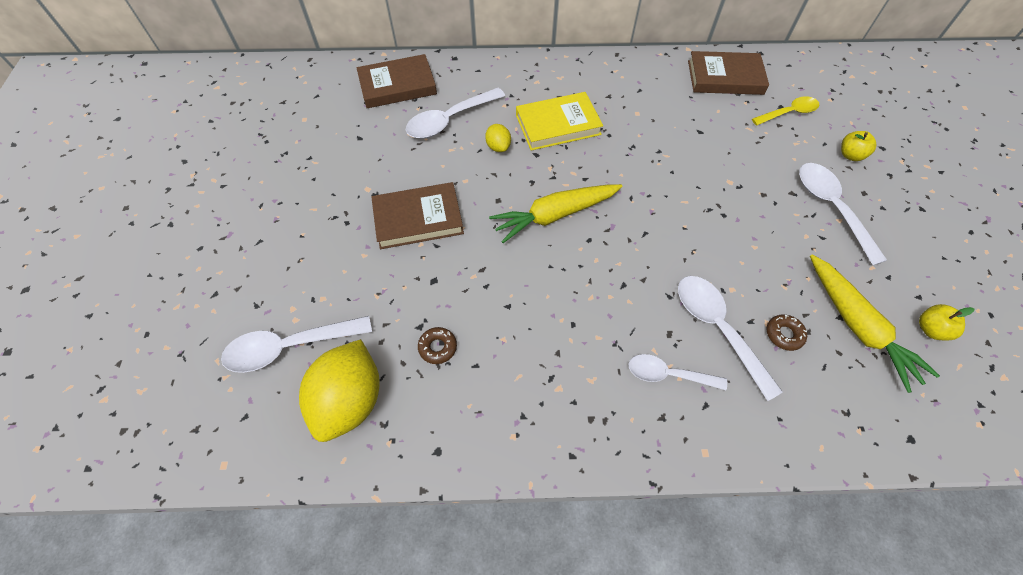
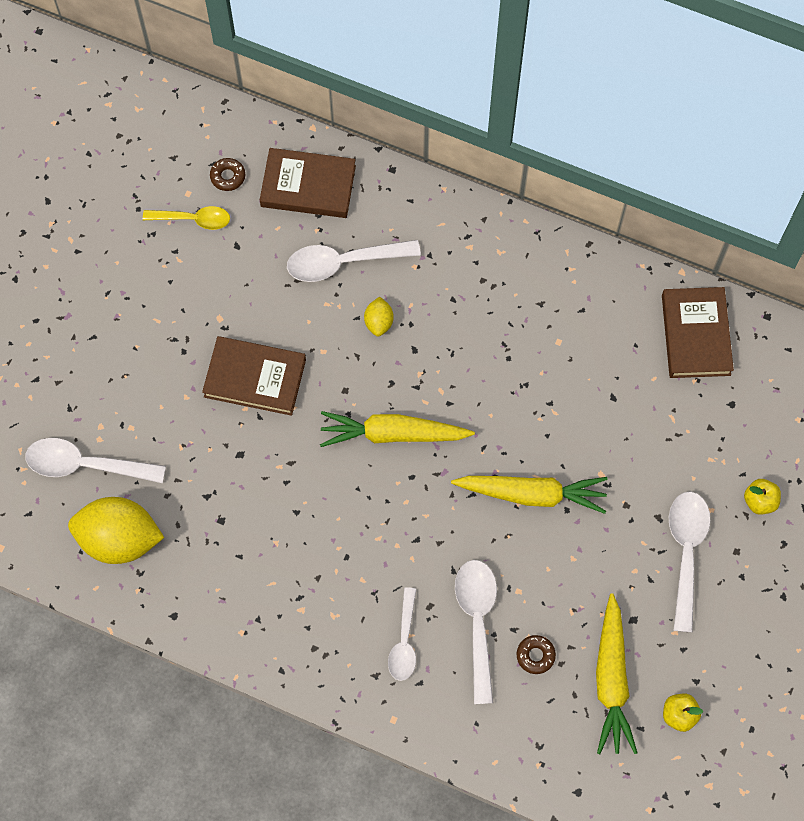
camera: 25 degrees right, 10 degrees up
yellow lemon [299,339,379,442] -> yellow lemon turned 60 degrees clockwise [68,497,165,564]
brown donut [418,327,457,364] -> brown donut moved to [210,158,245,191]
yellow book [516,92,603,151] -> none
white spoon [628,354,727,390] -> white spoon turned 120 degrees counterclockwise [388,587,417,681]
brown book [688,51,769,95] -> brown book turned 60 degrees clockwise [662,287,734,378]
yellow spoon [752,96,819,125] -> yellow spoon moved to [143,206,230,230]
none -> yellow carrot [451,476,608,514]

